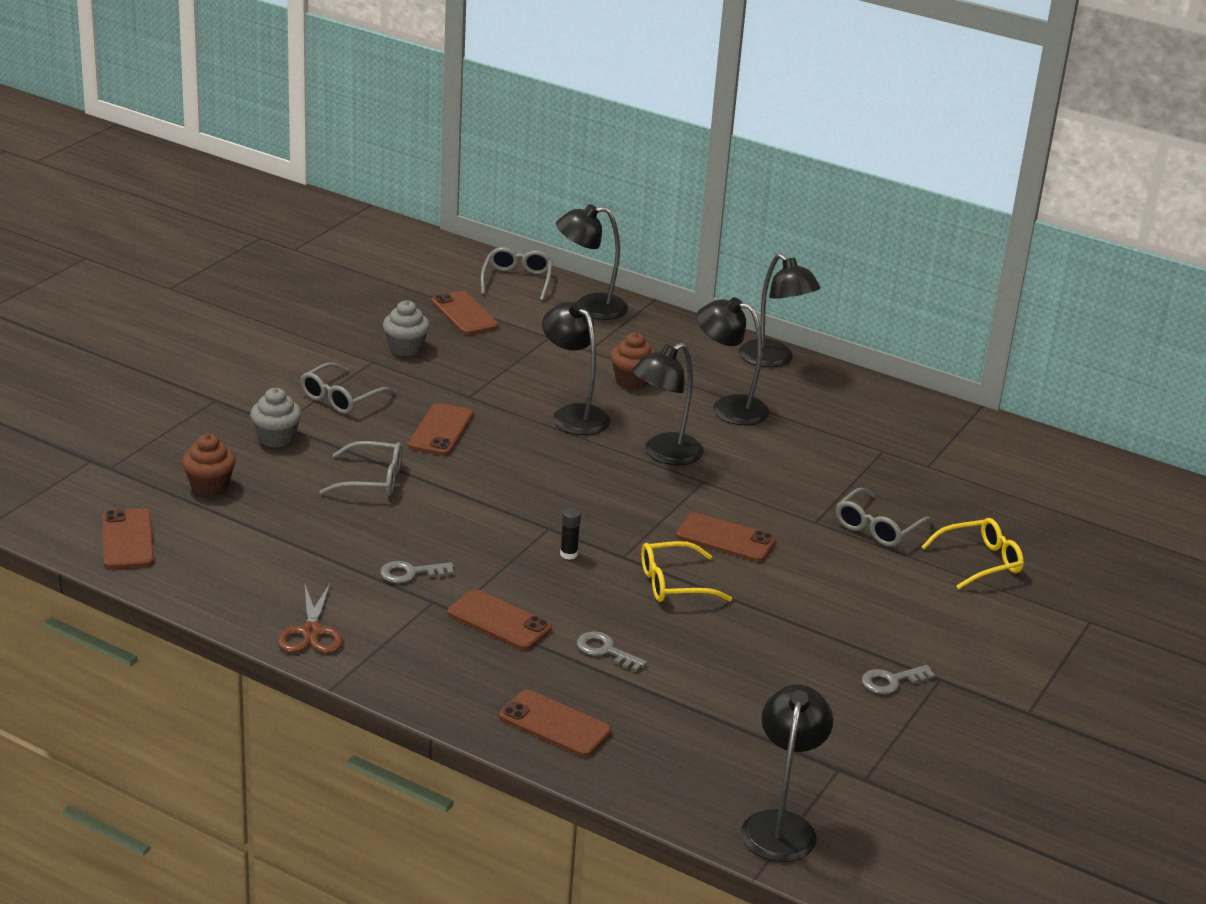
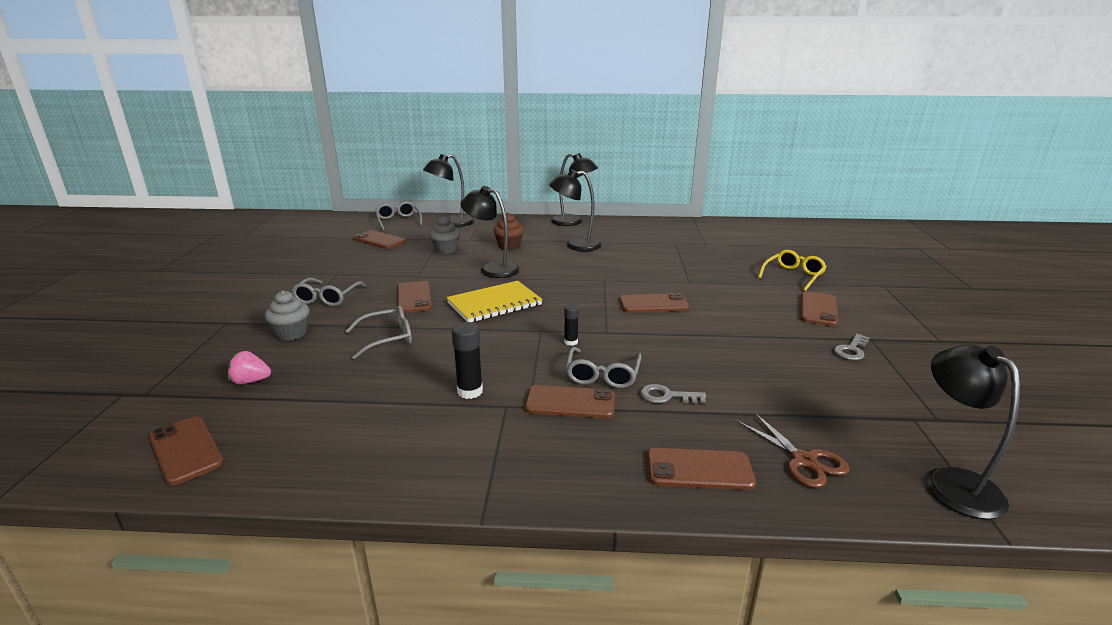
camera: 25 degrees left, 5 degrees down
brown cupcake [182,434,236,496] -> pink strawberry [228,351,271,384]
brown scissors [278,583,343,653] -> brown scissors moved to [737,413,850,488]
grey key [380,561,454,583] -> black glue stick [452,322,483,399]
grey cupcake [383,300,430,356] -> grey cupcake moved to [429,216,461,254]
black lamp [632,343,704,465] -> none
yellow glasses [641,541,732,602] -> none
grey glasses [836,488,933,547] -> grey glasses moved to [566,347,642,388]
none -> yellow notebook [447,281,543,322]
none -> brown phone [801,291,838,326]

